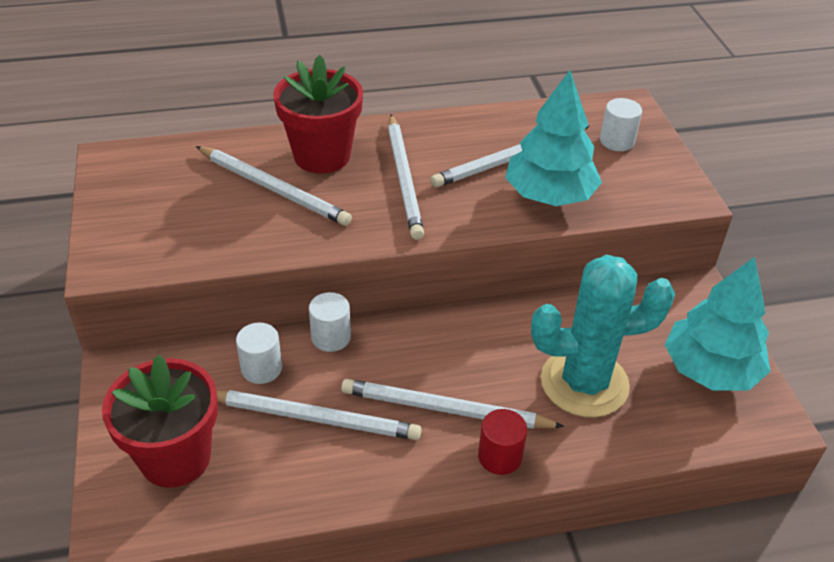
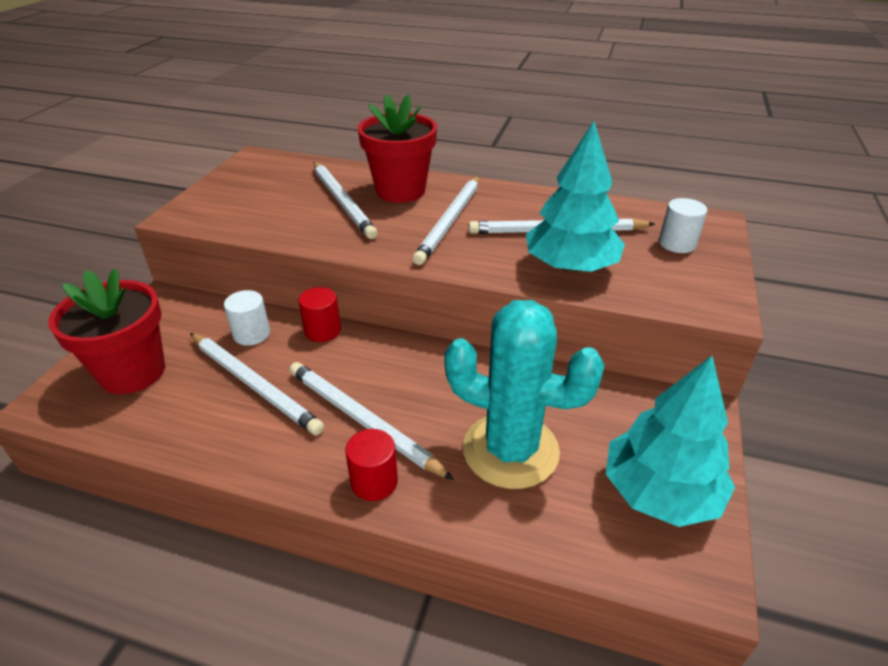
camera: 30 degrees right, 5 degrees down
white cylinder [309,292,351,352] -> red cylinder [298,287,341,342]

